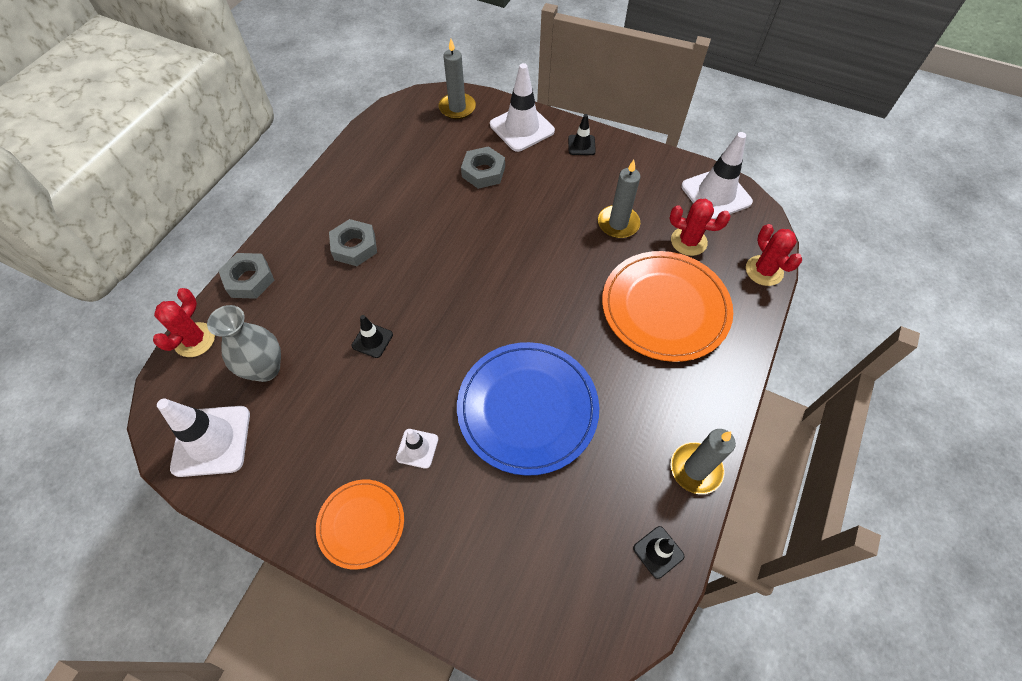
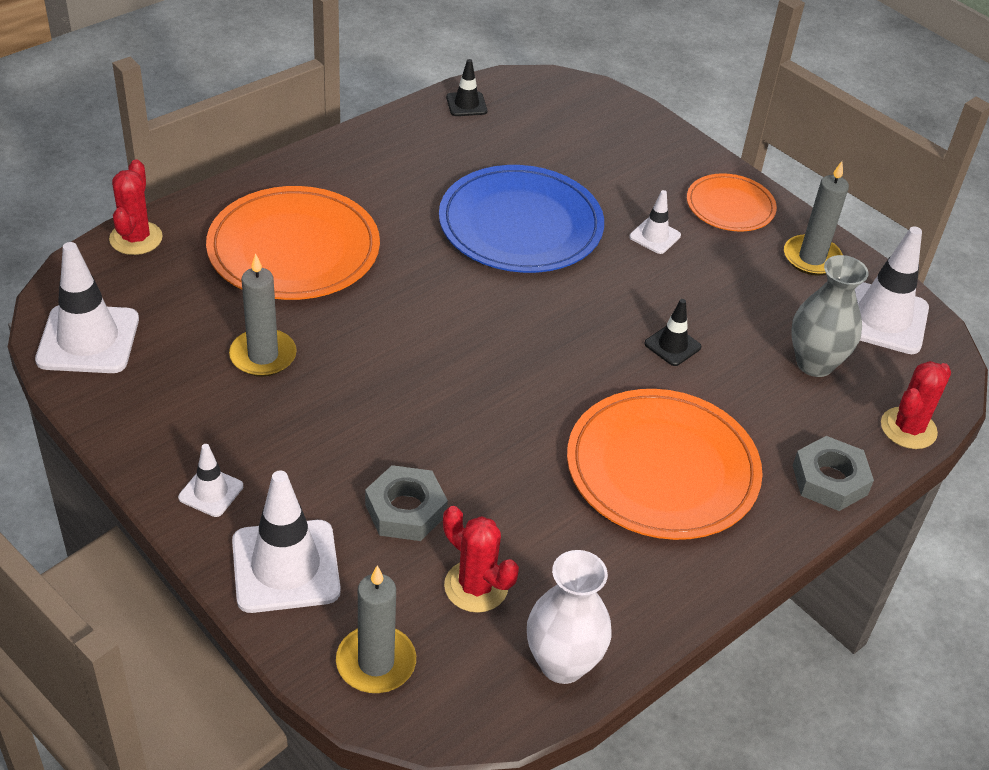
camera: 160 degrees left, 15 degrees down
grey nut [329,219,377,266] -> orange plate [567,389,763,540]
black traffic cone [568,114,596,155] -> white traffic cone [178,444,243,517]
red cactus [669,199,730,256] -> red cactus moved to [443,506,519,613]
grey candle [670,429,736,494] -> grey candle moved to [784,161,849,276]
none -> white vase [527,550,611,684]

